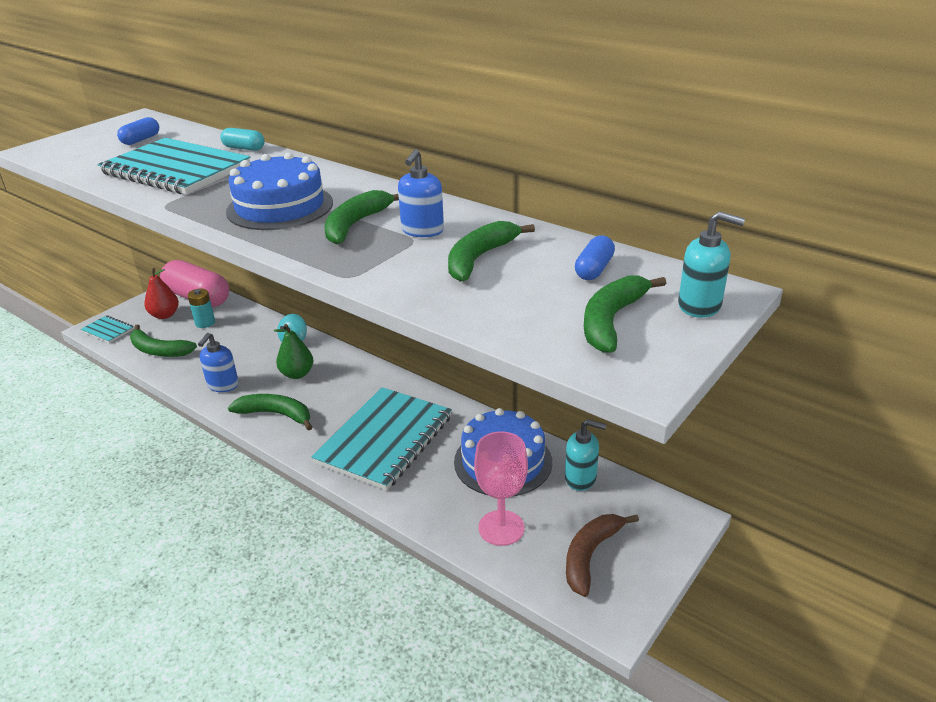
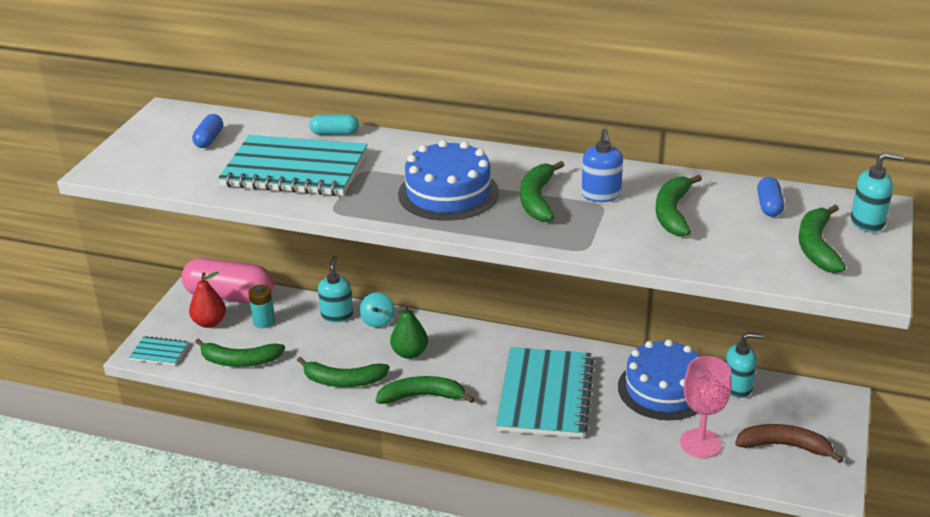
camera: 20 degrees left, 0 degrees up
blue soap dispenser [198,333,239,392] -> green banana [297,357,390,387]
brown banana [566,514,639,597] -> brown banana turned 90 degrees clockwise [735,424,843,463]
none -> turquoise soap dispenser [318,256,353,322]

